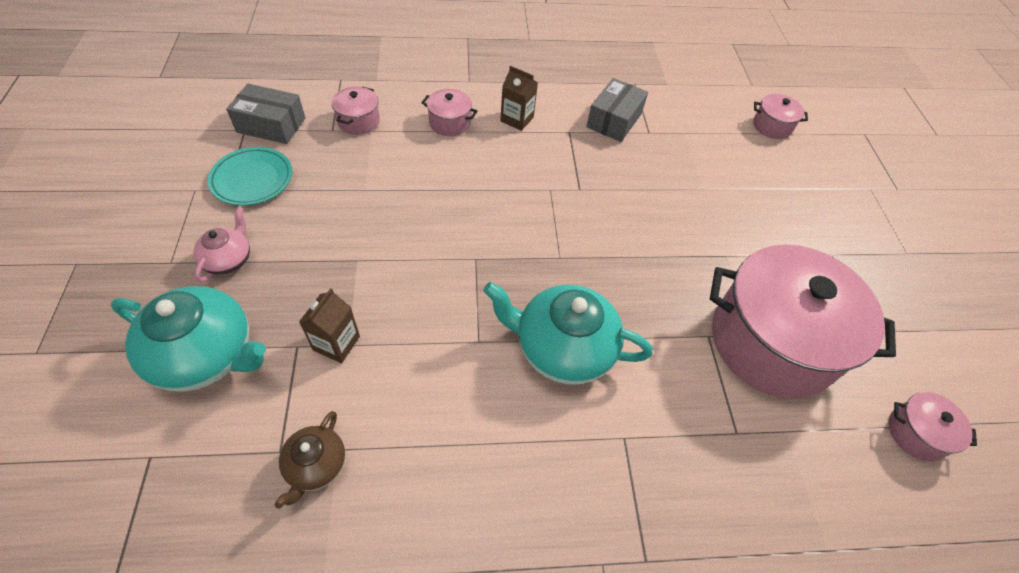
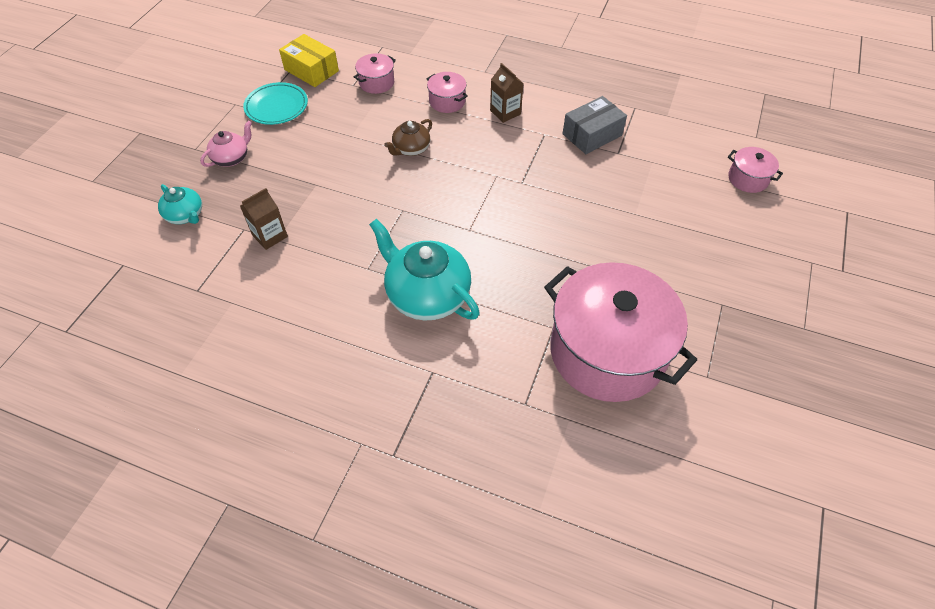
camera: 30 degrees right, 0 degrees up
turquoise teapot [111,286,266,392] -> turquoise teapot [158,184,202,224], size x0.53
grey box [226,84,305,144] -> yellow box [279,34,339,87]
brown teapot [274,411,346,509] -> brown teapot moved to [384,119,432,156]
pink pot [889,392,977,461] -> none

